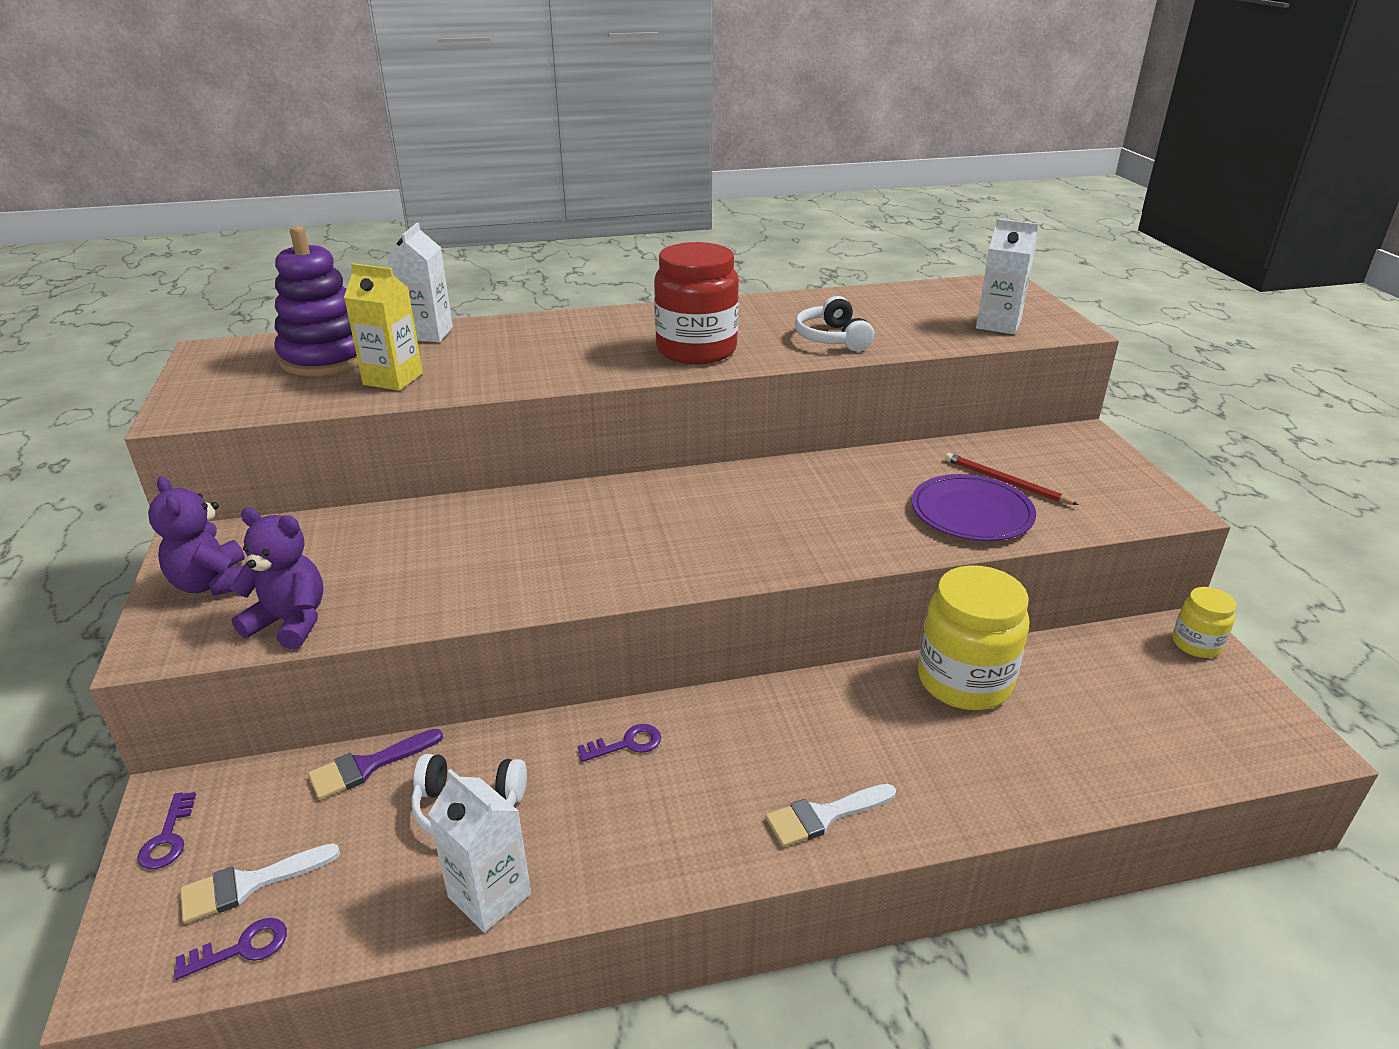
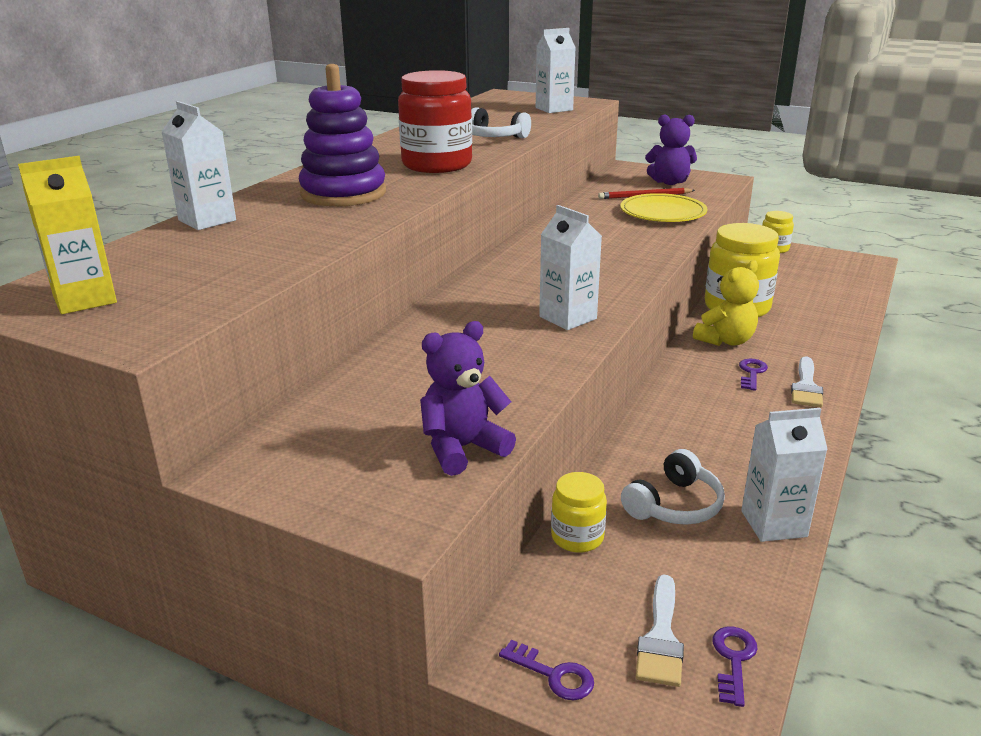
camera: 50 degrees left, 5 degrees down
purple teddy bear [148,476,245,595] -> purple teddy bear moved to [645,114,697,185]
purple stacking toy [274,226,359,376] -> purple stacking toy moved to [299,64,386,207]
purple brush [308,729,443,800] -> yellow jar [551,472,607,553]
yellow carton [344,263,423,391] -> yellow carton moved to [18,156,117,314]
purple key [578,724,661,762] -> purple key moved to [739,359,768,391]
purple plate [912,474,1036,541] -> yellow plate [620,193,708,222]
none -> white carton [539,205,602,330]
none -> yellow teddy bear [693,260,759,346]

